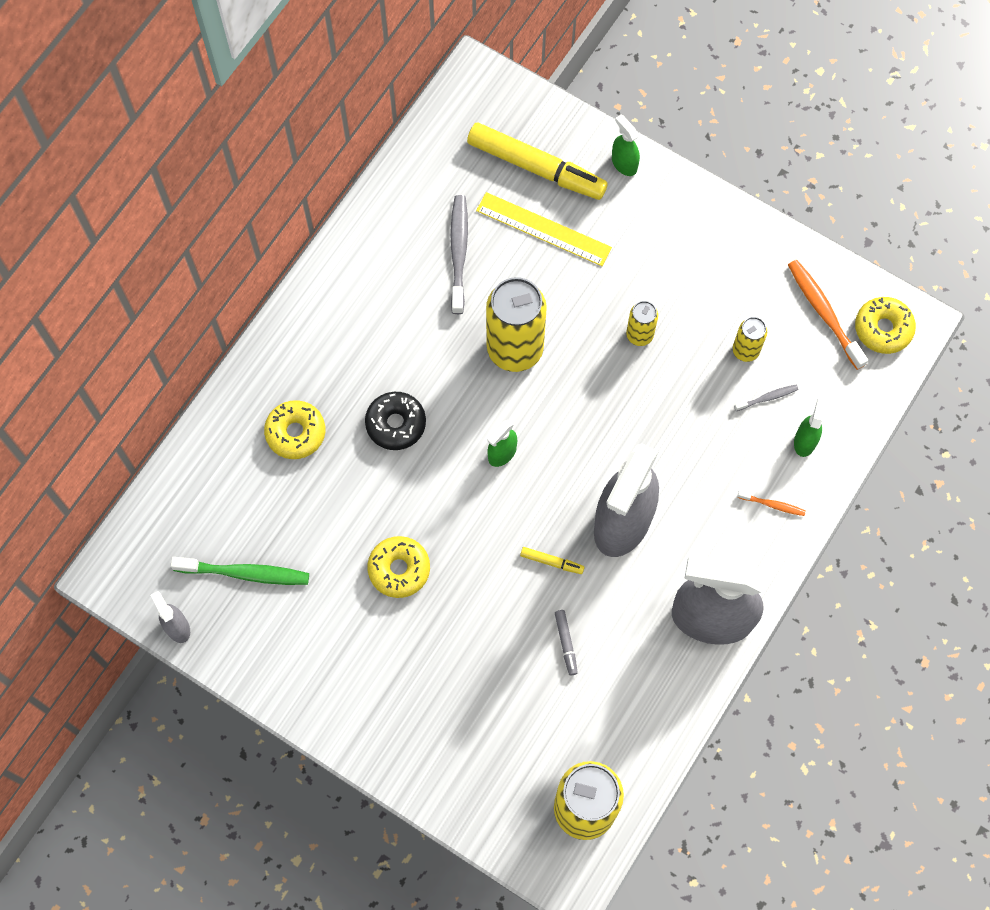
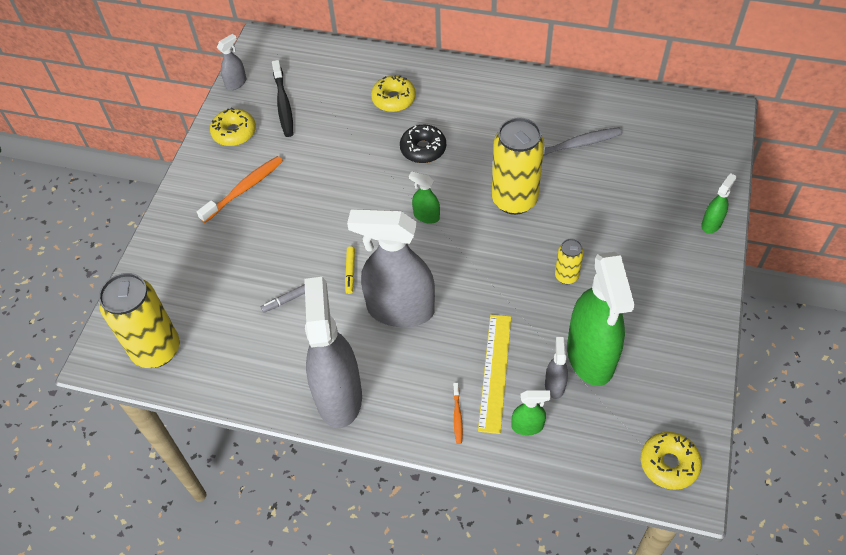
camera: 75 degrees right, 15 degrees down
green toothbrush [170,557,309,585] -> black toothbrush [272,60,293,137]
yellow donut [367,536,430,598] -> yellow donut moved to [210,108,256,146]
yellow marker [467,123,608,200] -> none
yellow ruler [476,192,612,266] -> yellow ruler moved to [478,315,511,434]
yellow can [733,317,767,362] -> green spray bottle [567,252,635,386]
grey toothbrush [734,385,798,411] -> grey spray bottle [545,337,568,399]
orange toothbrush [788,260,868,370] -> orange toothbrush moved to [197,156,283,223]

